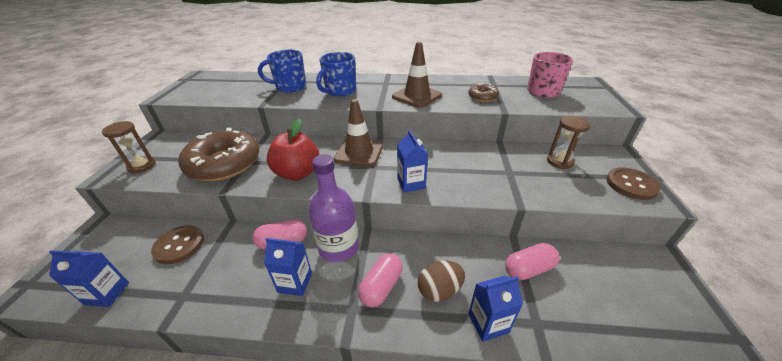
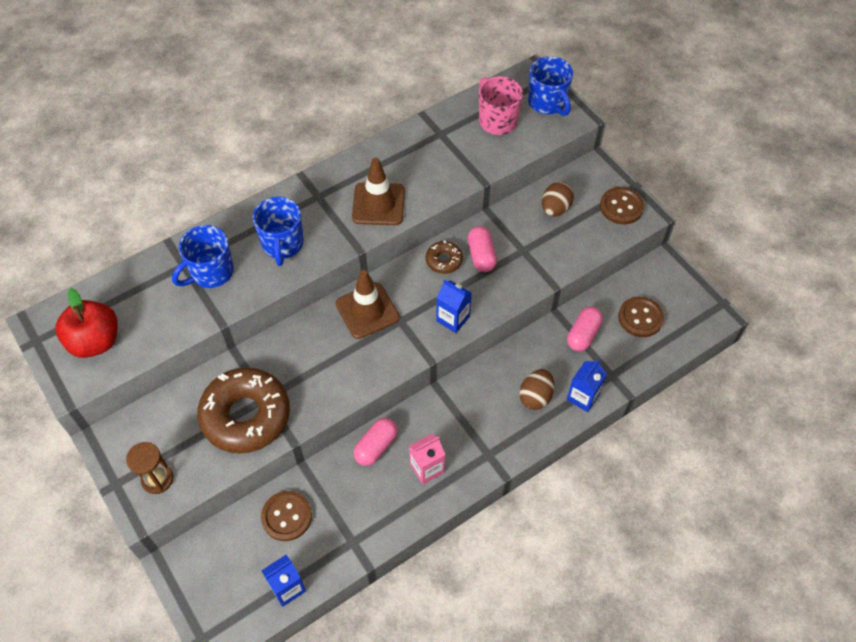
camera: 40 degrees left, 20 degrees up
blue carton [264,238,312,296] -> pink carton [409,434,445,485]
red apple [267,119,319,181] -> red apple moved to [55,288,118,358]
purple bottle [309,154,359,262] -> none
pink capsule [358,253,403,307] -> pink capsule moved to [468,226,497,272]
brown donut [468,84,499,102] -> brown donut moved to [426,241,463,274]
brown hourglass [547,116,591,169] -> brown egg [542,182,574,217]
none -> blue mug [528,56,573,116]
none -> brown button [618,297,664,337]

